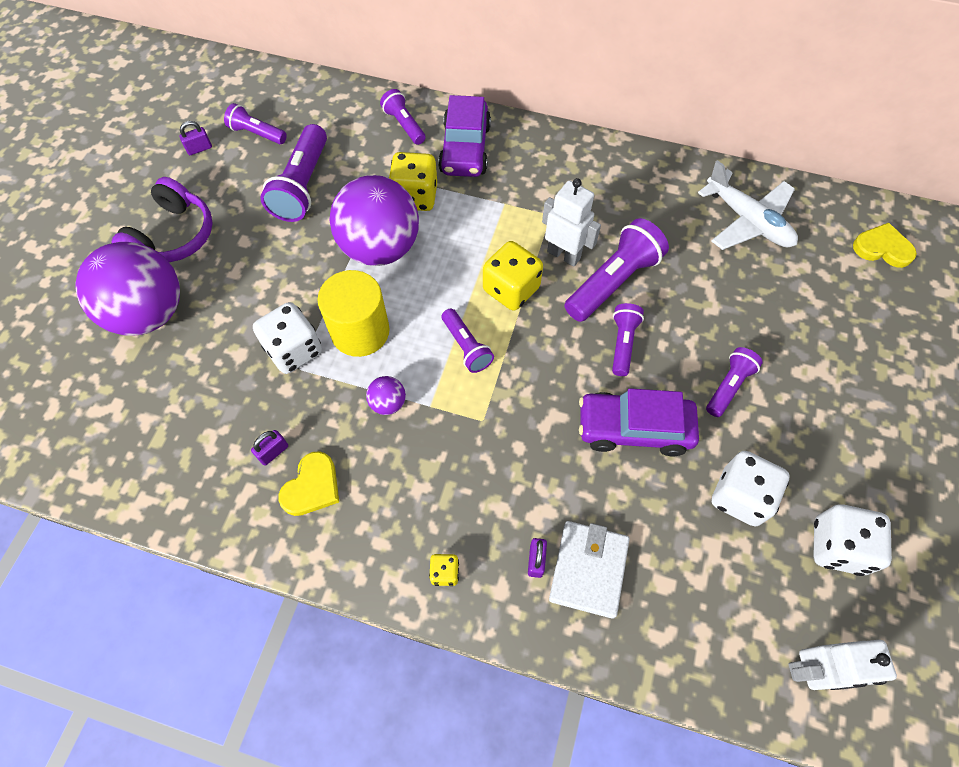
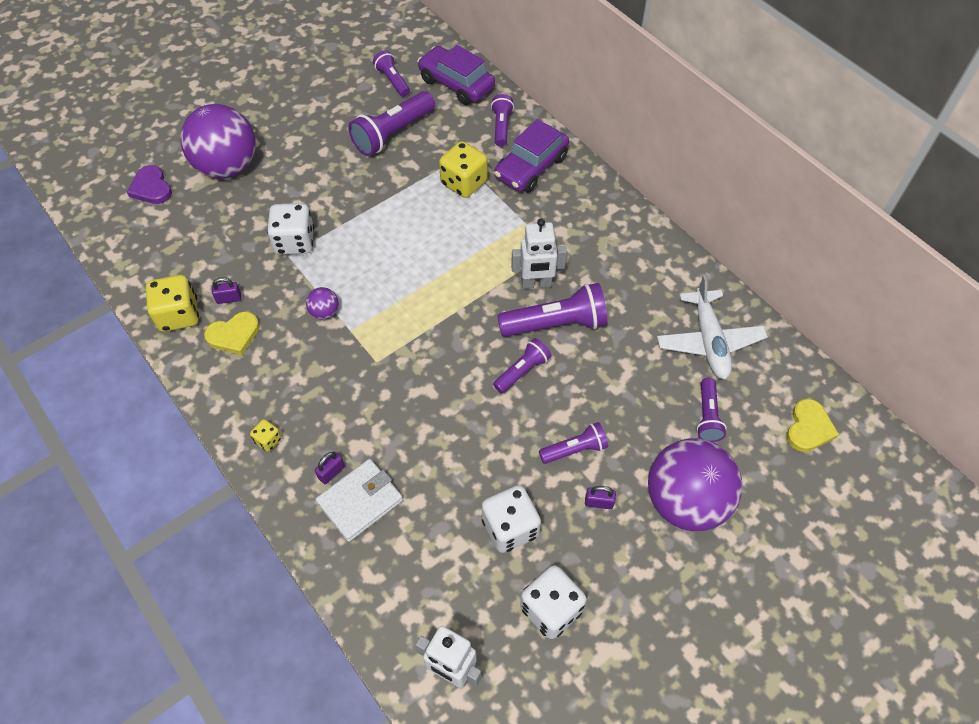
camera: 35 degrees right, 5 degrees down
purple headphones [112,177,213,262] -> none
purple padlock [179,121,212,155] -> purple padlock moved to [585,486,616,509]
yellow cylinder [317,270,390,357] -> none
purple ball [329,175,419,266] -> purple ball moved to [648,438,743,531]
purple flashlight [442,308,494,373] -> purple flashlight moved to [697,378,727,442]
yellow dice [483,241,543,311] -> yellow dice moved to [146,275,199,332]
white robot [542,178,601,267] -> white robot turned 105 degrees clockwise [511,218,567,289]
purple car [579,388,699,457] -> purple car moved to [417,45,495,105]
yellow heart [853,222,917,268] -> yellow heart turned 60 degrees clockwise [786,399,839,452]
none -> purple heart [127,165,172,204]

